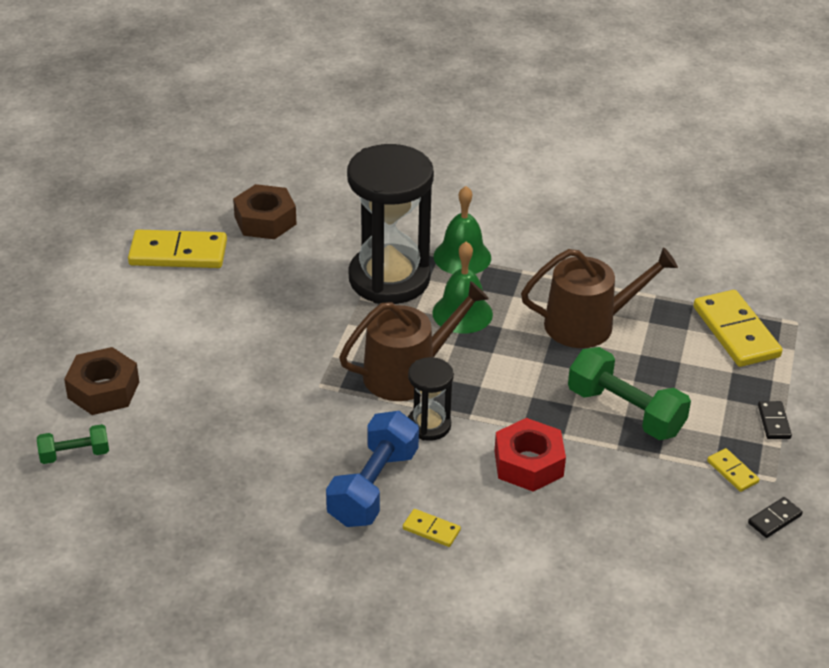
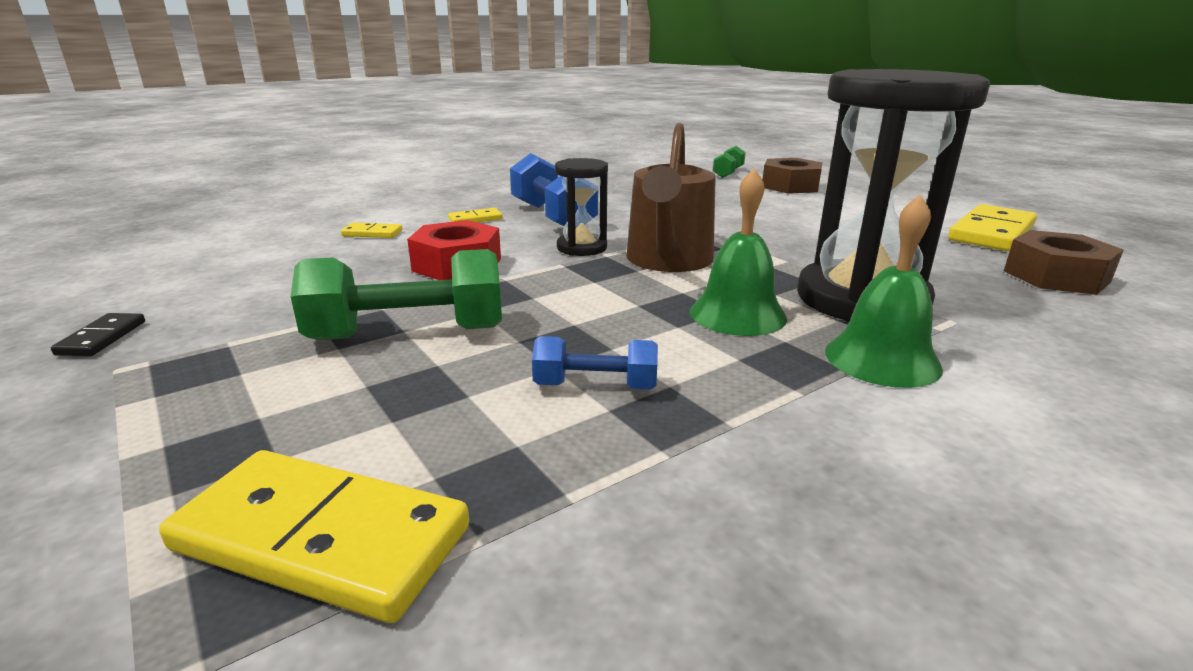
camera: 130 degrees right, 15 degrees down
brown watering can [521,247,678,348] -> blue dumbbell [532,336,658,390]
yellow domino [707,448,759,492] -> yellow domino moved to [341,223,402,238]
black domino [758,401,792,439] -> none

